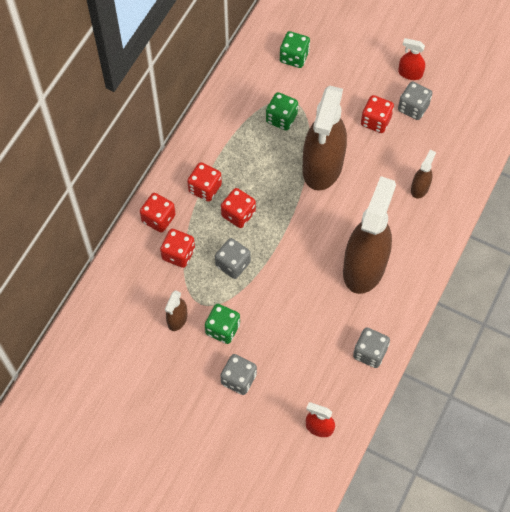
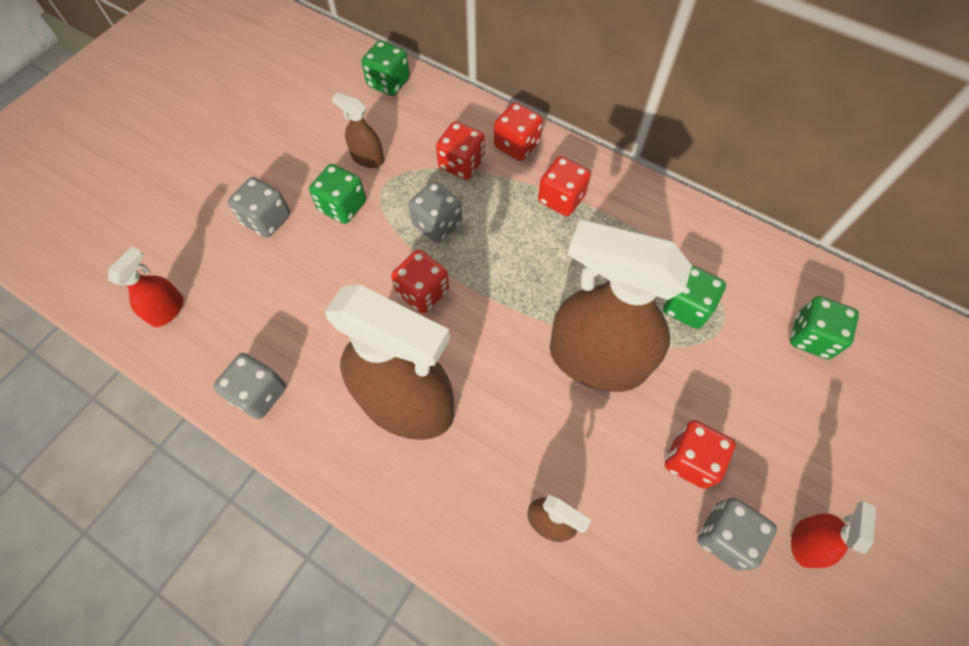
camera: 95 degrees right, 0 degrees up
red dice [221,188,256,228] -> red dice moved to [391,250,449,314]
none -> green dice [361,40,410,96]

